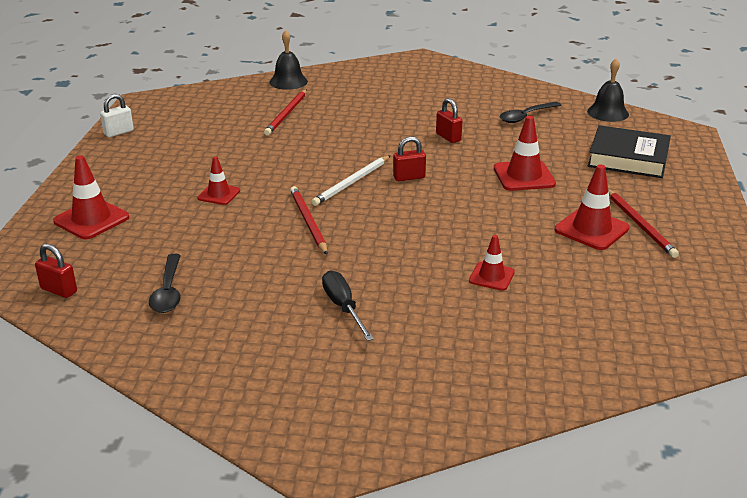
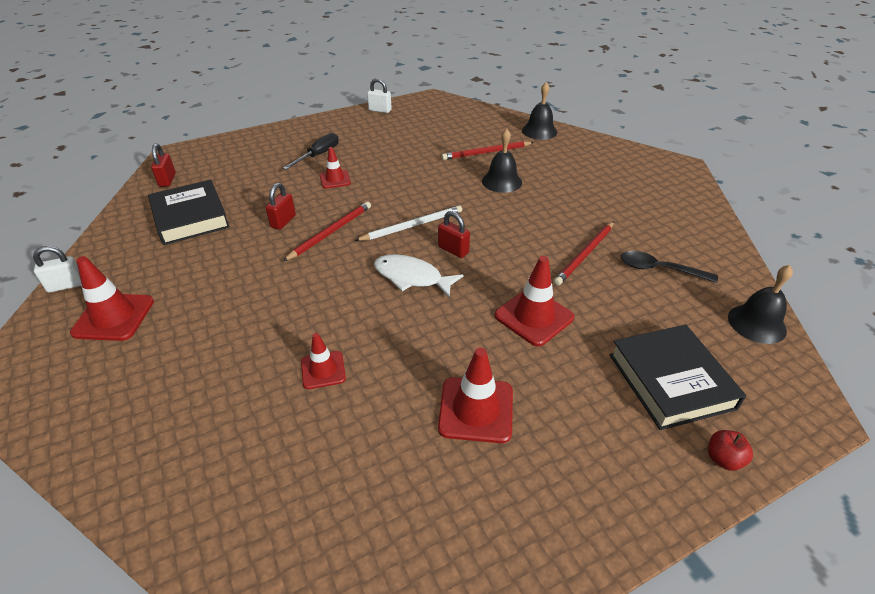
camera: 55 degrees right, 10 degrees up
red traffic cone [53,155,129,239] -> red traffic cone moved to [70,256,154,341]
black spoon [149,254,181,313] -> black book [148,180,230,245]
white pencil [311,155,390,206] -> white pencil turned 150 degrees clockwise [355,205,462,241]
black screwdriver [322,270,374,341] -> black screwdriver moved to [283,133,339,170]
red padlock [436,98,463,143] -> red padlock moved to [266,183,296,230]
red pencil [608,189,679,258] -> red pencil moved to [554,221,614,286]
none -> white padlock [33,246,81,292]
none -> white fish [374,254,463,297]
none -> black bell [482,129,522,193]
none -> red apple [708,430,753,471]

